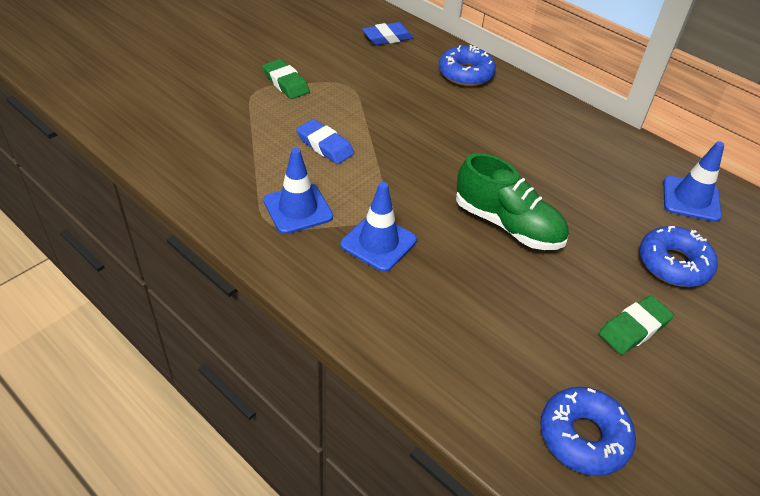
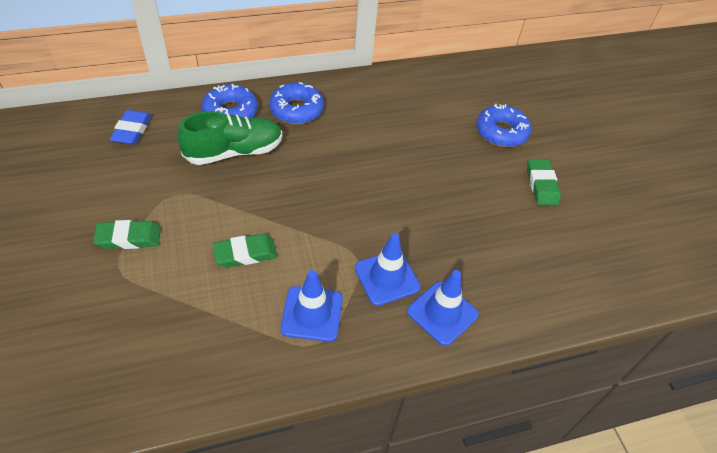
camera: 60 degrees left, 5 degrees up
blue eraser [296,119,354,164] -> green eraser [212,234,277,267]
green shoe [456,153,569,250] -> green shoe moved to [177,111,282,165]
blue donut [540,387,636,476] -> blue donut moved to [269,82,324,124]
blue traffic cone [663,141,724,222] -> blue traffic cone moved to [407,270,479,346]

